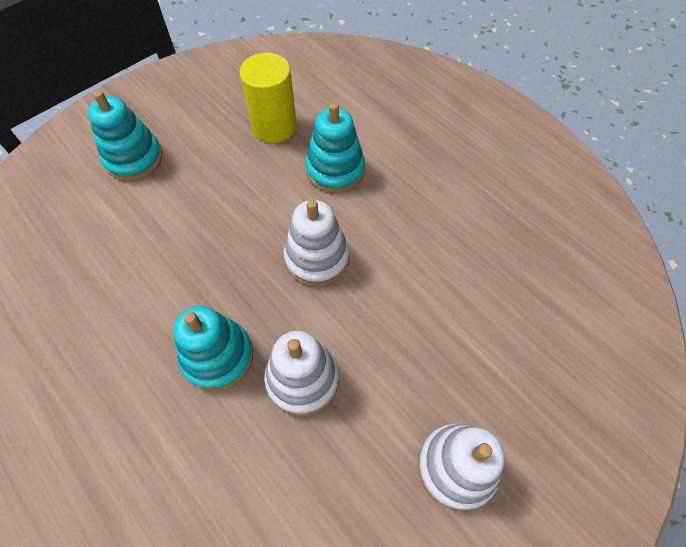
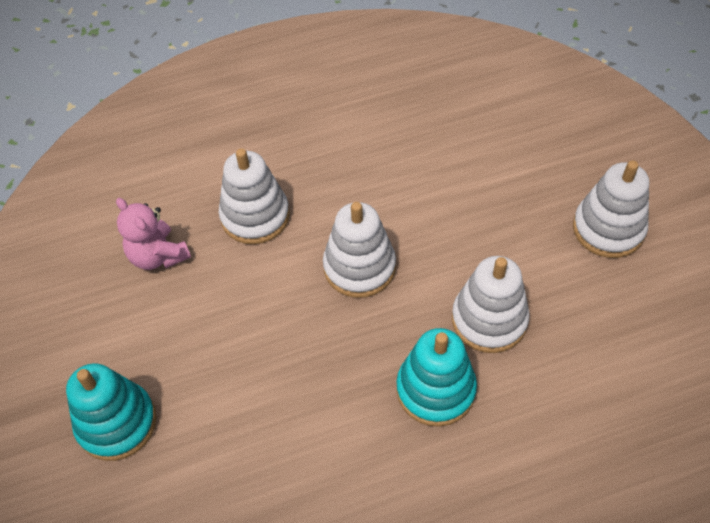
camera: 65 degrees left, 5 degrees down
yellow cylinder [240,53,297,143] -> pink teddy bear [116,198,191,270]
turquoise stacking toy [305,103,365,193] -> white stacking toy [219,148,290,244]

